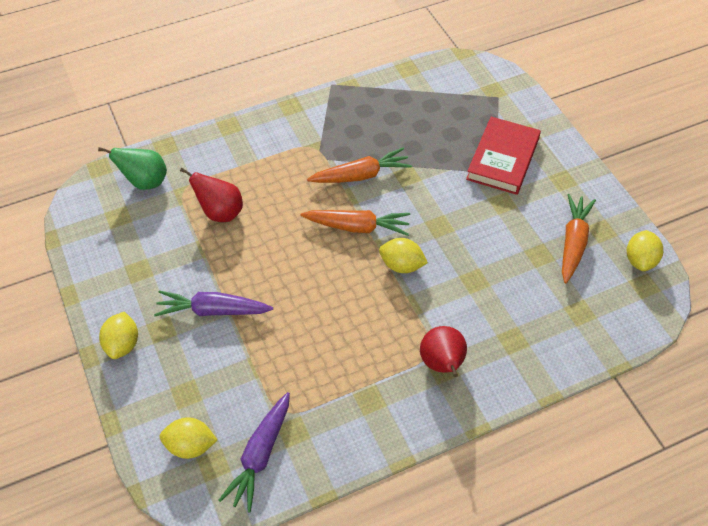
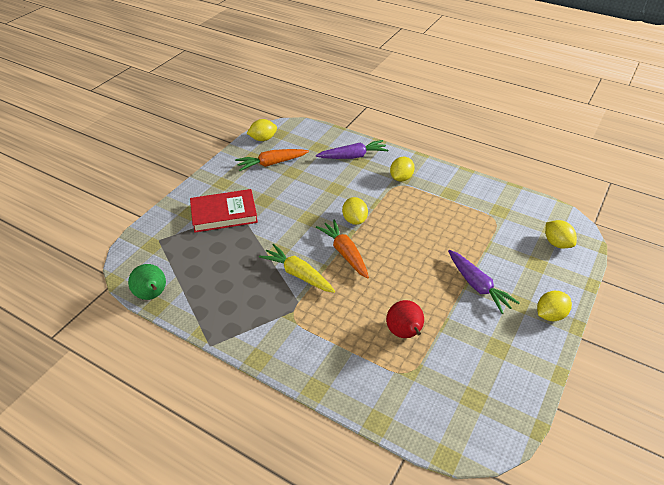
camera: 125 degrees left, 10 degrees down
green pear [98,147,167,190] -> green pear moved to [128,264,166,300]
purple carrot [219,392,290,513] -> purple carrot moved to [316,140,388,159]
orange carrot [307,148,412,183] -> yellow carrot [259,244,335,293]
red pear [420,326,467,377] -> yellow lemon [390,157,415,181]

